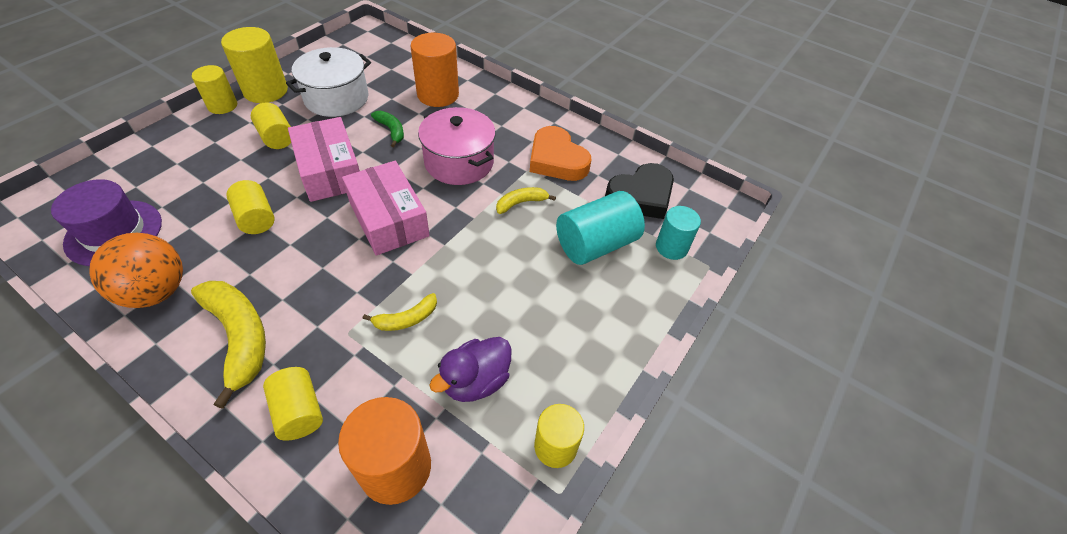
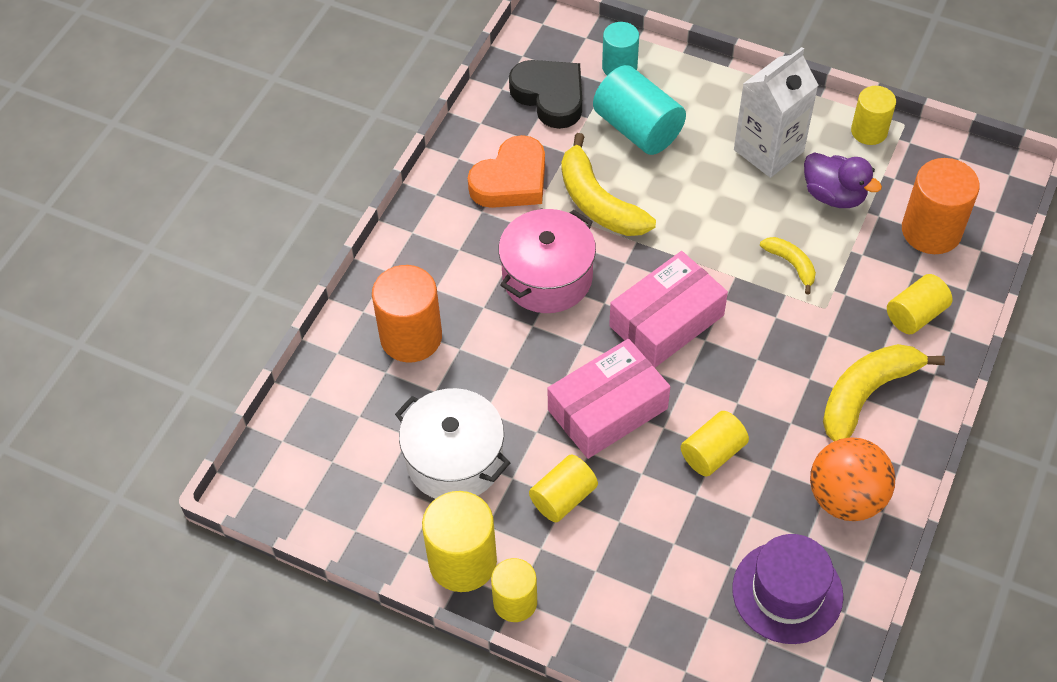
camera: 95 degrees left, 5 degrees up
green banana [371,111,404,147] -> none
yellow banana [496,187,556,214] -> yellow banana [562,133,656,236], size x1.89
none -> white carton [734,47,818,178]

